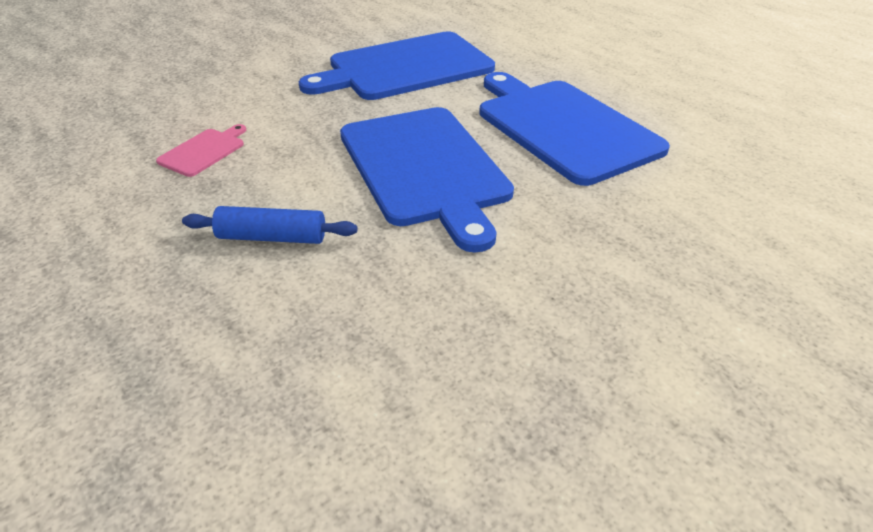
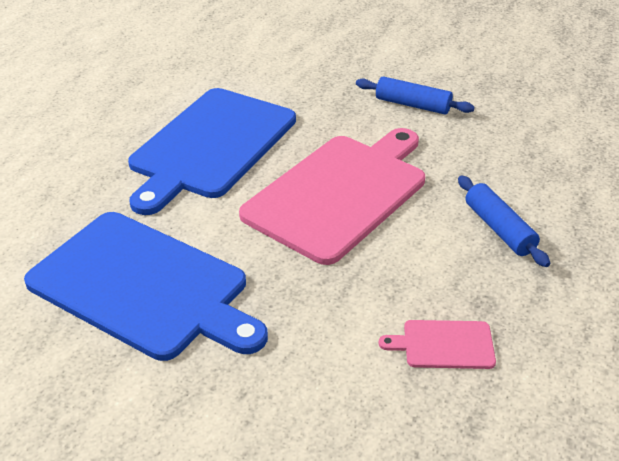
camera: 120 degrees left, 0 degrees up
blue cutting board [340,107,514,253] -> pink cutting board [239,128,425,265]
none -> blue rolling pin [356,76,475,115]

